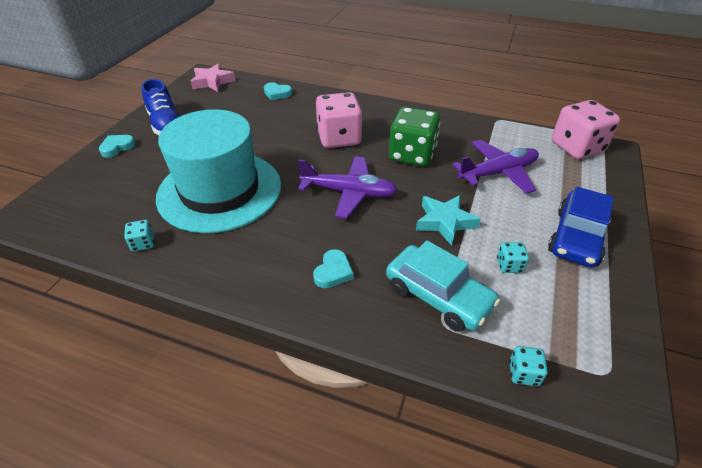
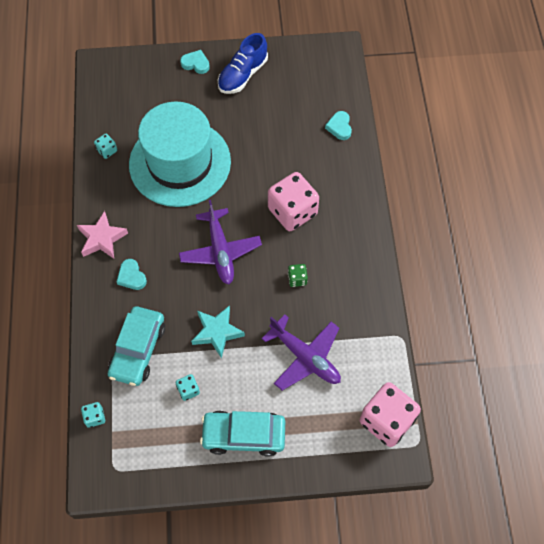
camera: 65 degrees right, 20 degrees up
pink star [190,63,235,92] -> pink star moved to [77,211,128,259]
turquoise heart [313,249,354,288] -> turquoise heart turned 60 degrees clockwise [116,259,147,290]
green dice [389,107,440,166] -> green dice [288,264,308,287], size x0.44
blue car [548,187,614,267] -> turquoise car [200,411,285,457]

